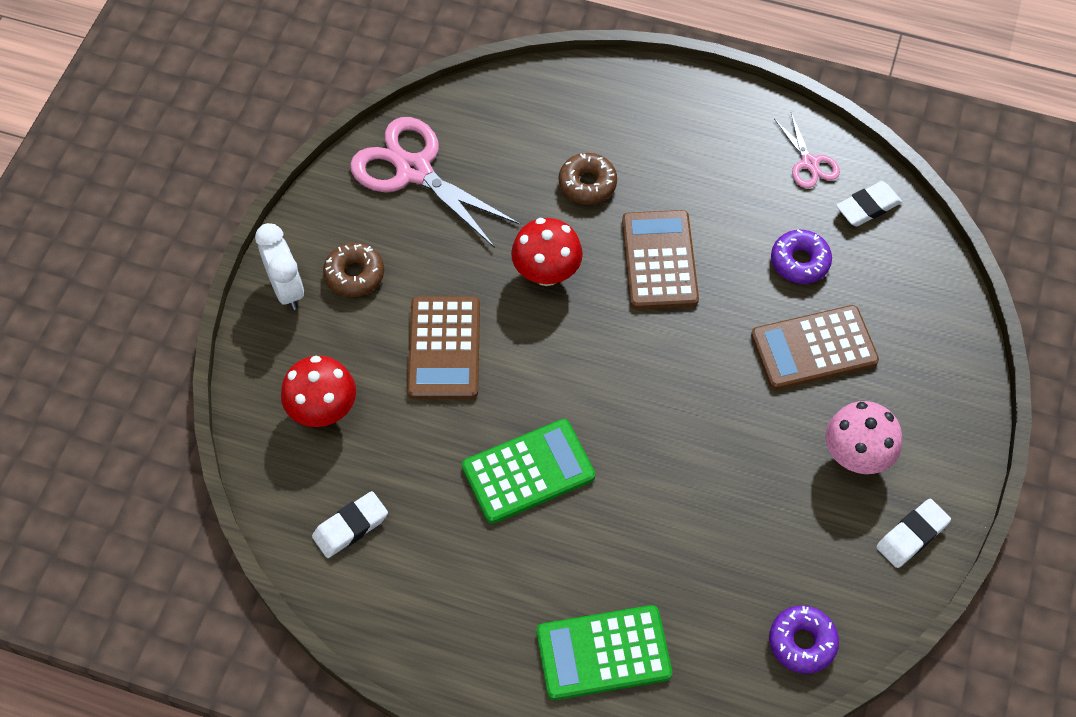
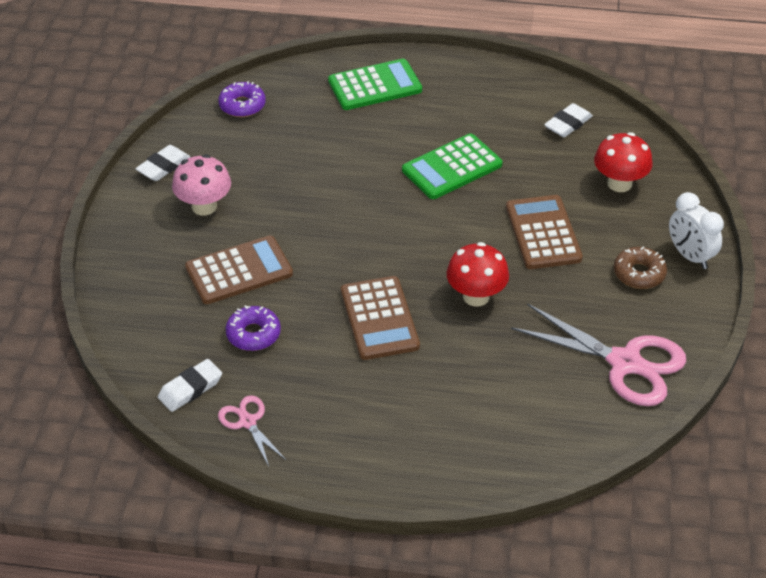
camera: 170 degrees right, 15 degrees down
brown donut [559,153,617,204] -> none

